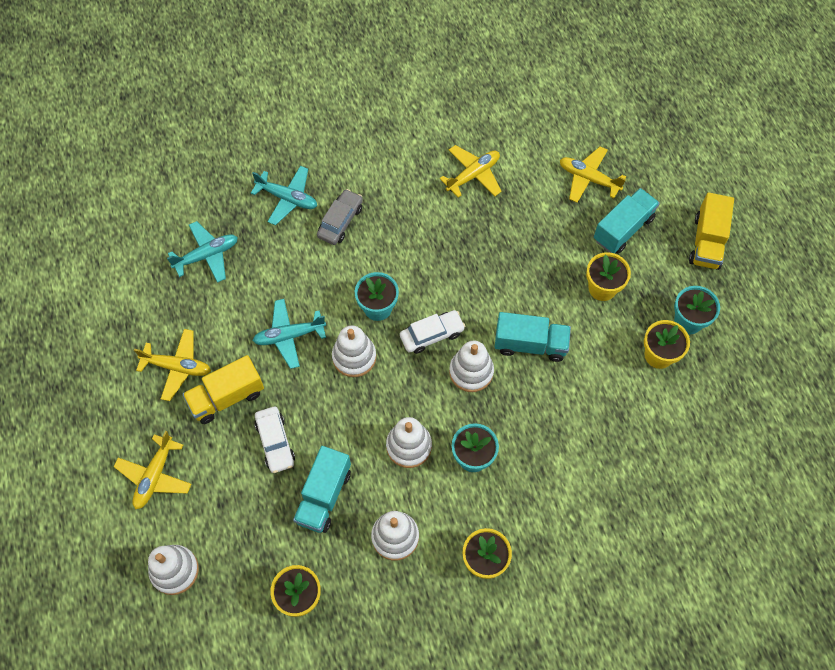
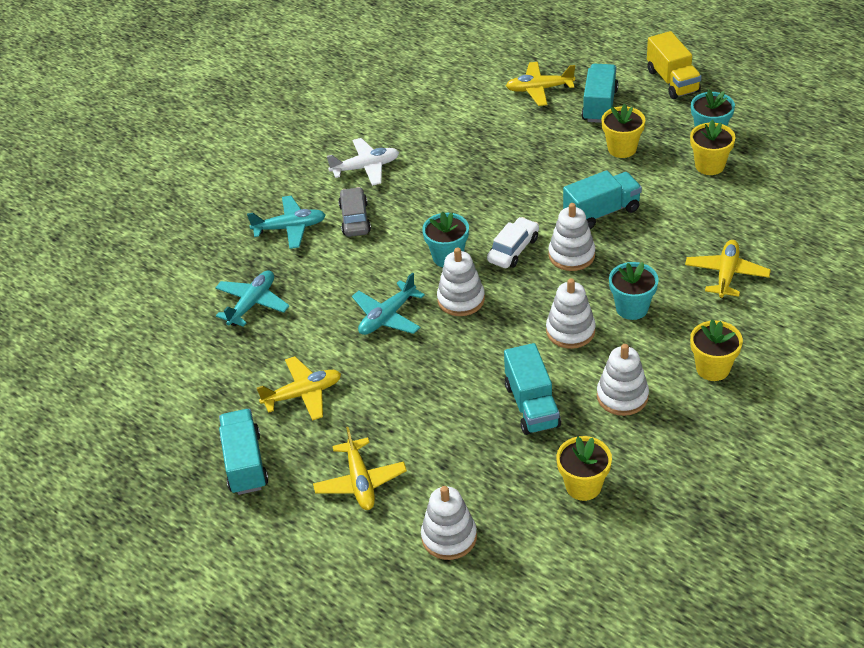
camera: 30 degrees left, 20 degrees down
yellow truck [183,355,264,424] -> none
white car [254,407,295,473] -> none
yellow plane [440,145,502,198] -> yellow plane moved to [685,240,771,298]
none -> turquoise truck [219,409,268,495]
none -> white plane [327,138,399,186]

